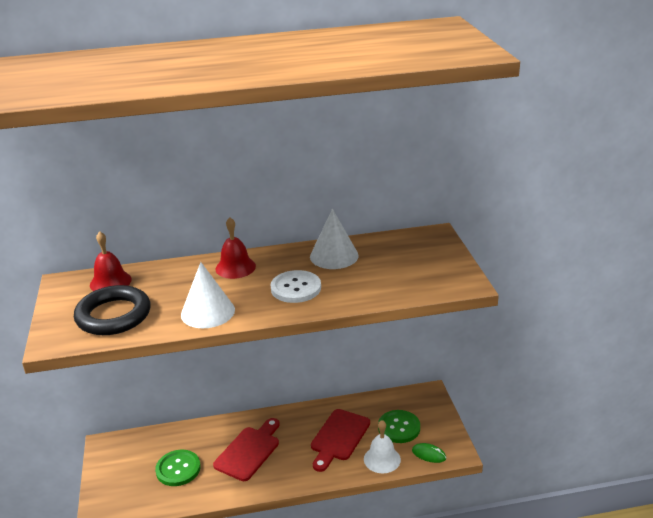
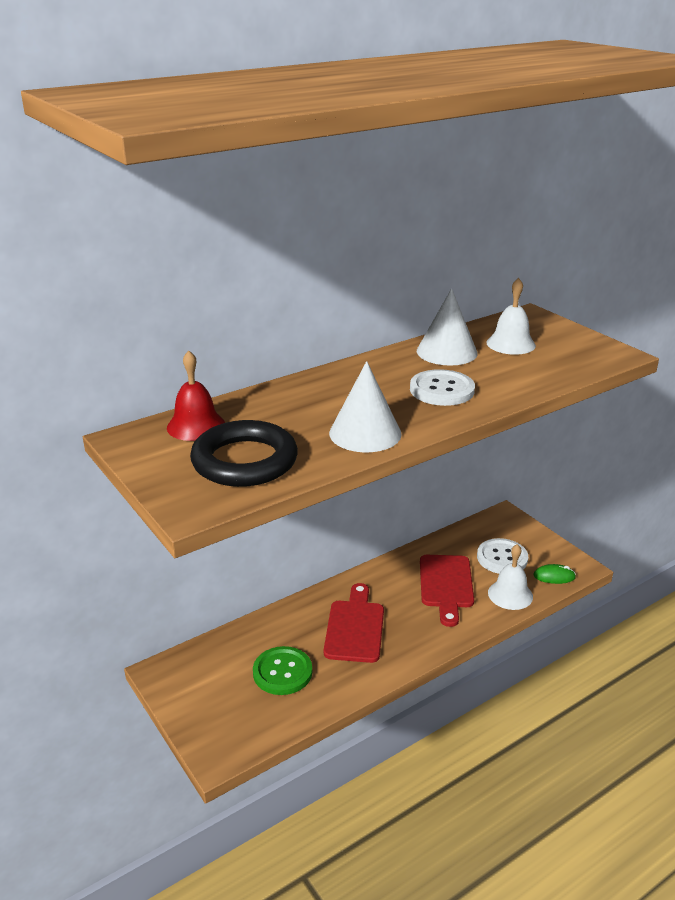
camera: 25 degrees left, 0 degrees up
red bell [216,217,256,279] -> none
green button [378,410,420,443] -> white button [477,538,528,574]
none -> white bell [486,278,536,355]

